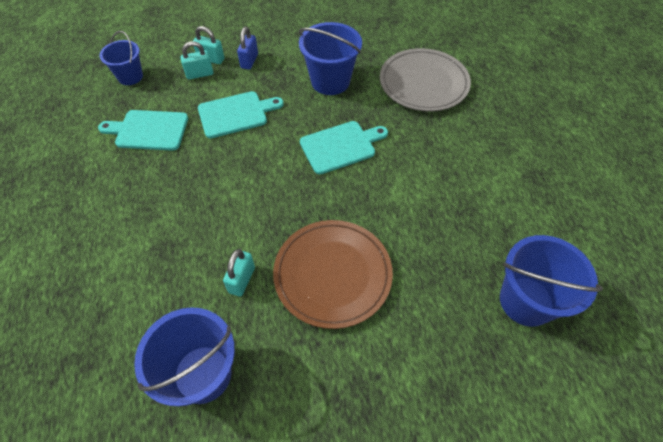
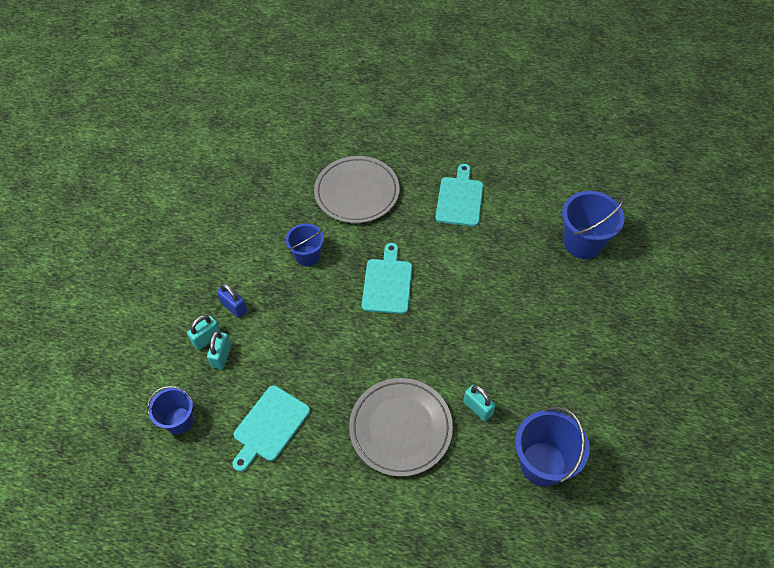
camera: 60 degrees left, 0 degrees up
turquoise cutting board [198,91,284,138] -> turquoise cutting board moved to [435,164,483,226]
brown plate [273,220,393,329] -> none
blue bucket [299,22,362,95] -> blue bucket [286,223,324,266], size x0.63
none -> grey plate [349,378,453,477]

